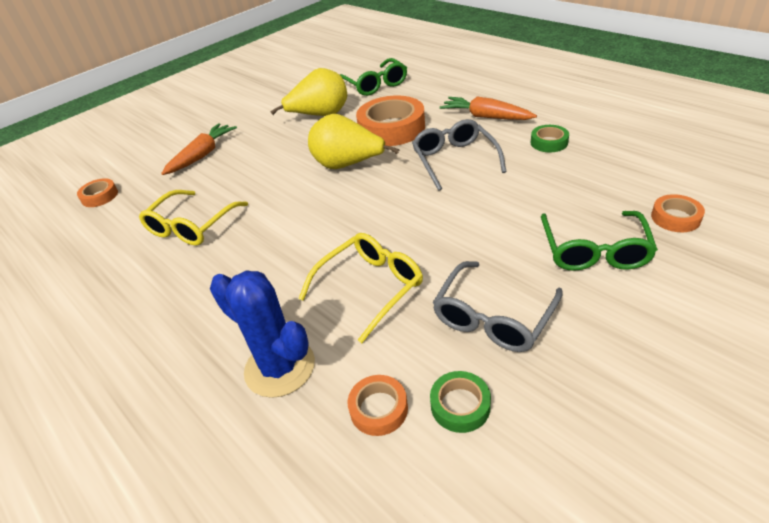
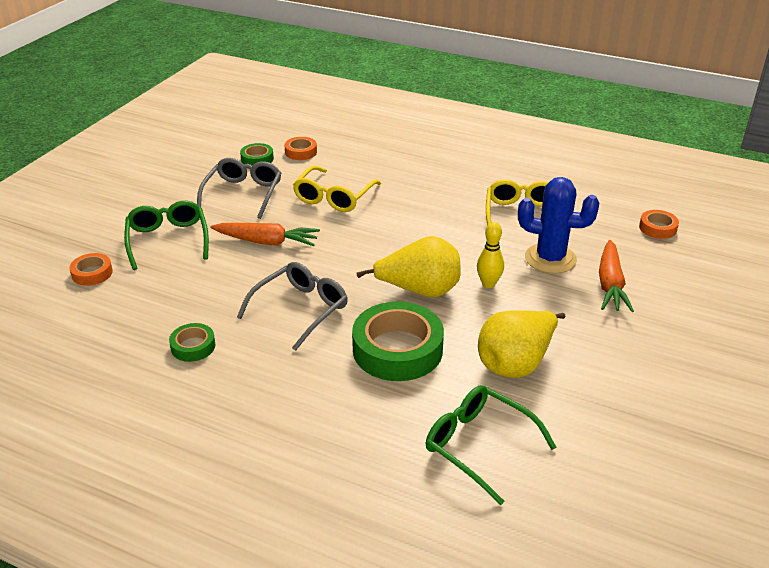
camera: 155 degrees right, 5 degrees down
blue cactus [210,270,315,398] -> blue cactus moved to [518,177,599,274]
orange tape [356,96,425,146] -> green tape [352,302,444,381]
grey glasses [412,119,506,191] -> grey glasses turned 105 degrees counterclockwise [237,262,348,351]
orange carrot [439,97,537,120] -> orange carrot moved to [211,223,320,246]
none -> yellow bowling pin [477,222,504,288]

